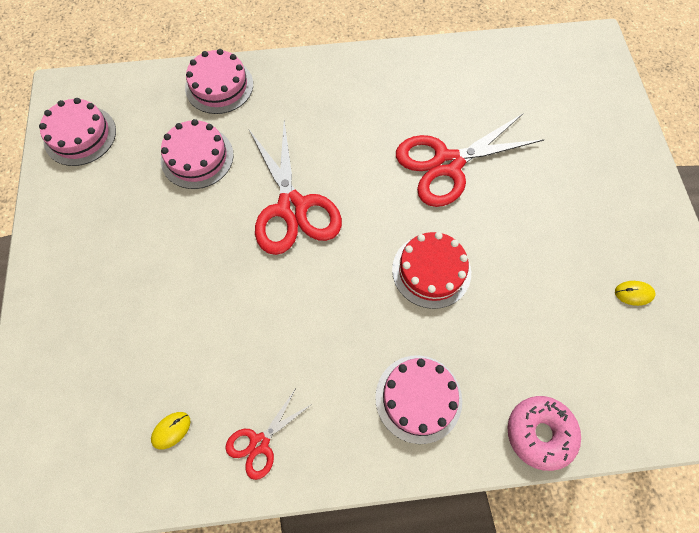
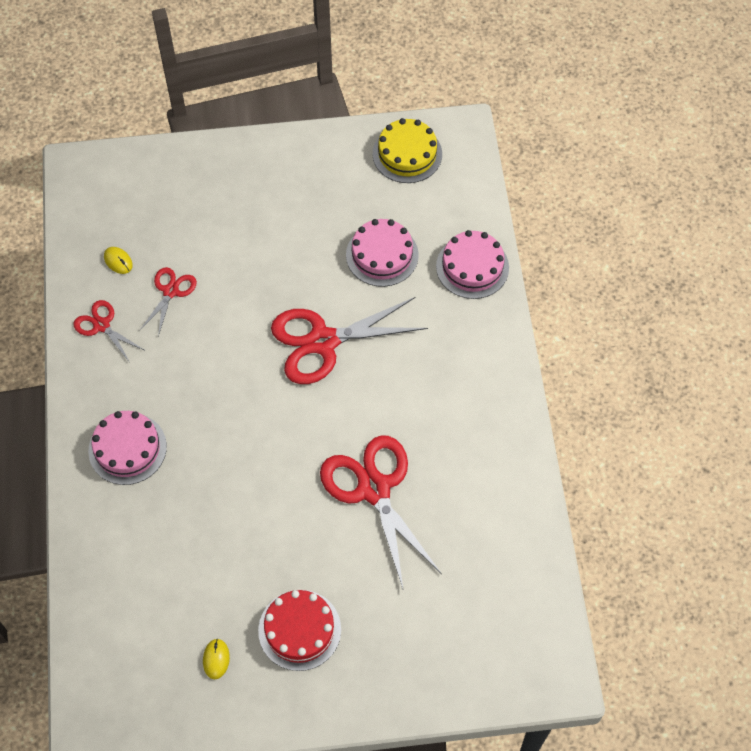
camera: 90 degrees right, 5 degrees down
pink cake [39,98,116,166] -> yellow cake [373,118,442,183]
red cake [392,232,471,309] -> red cake moved to [258,590,341,671]
pink donut [507,396,581,471] -> none
none -> red scissors [140,267,197,337]

